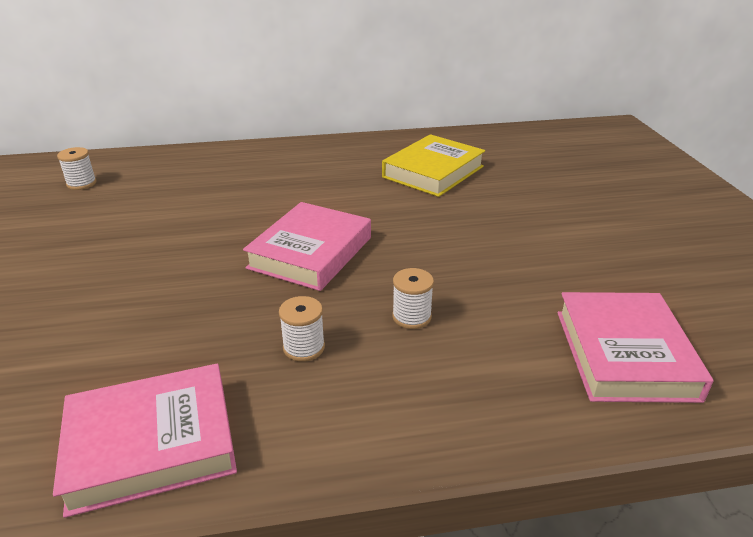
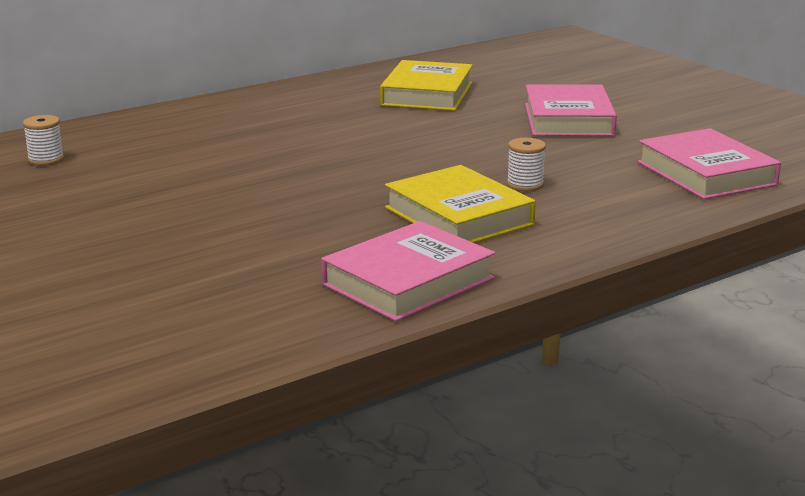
camera: 25 degrees left, 10 degrees down
pink book [243,202,371,291] -> pink book moved to [525,84,617,136]
white spool [279,296,325,362] -> yellow book [385,165,536,243]

